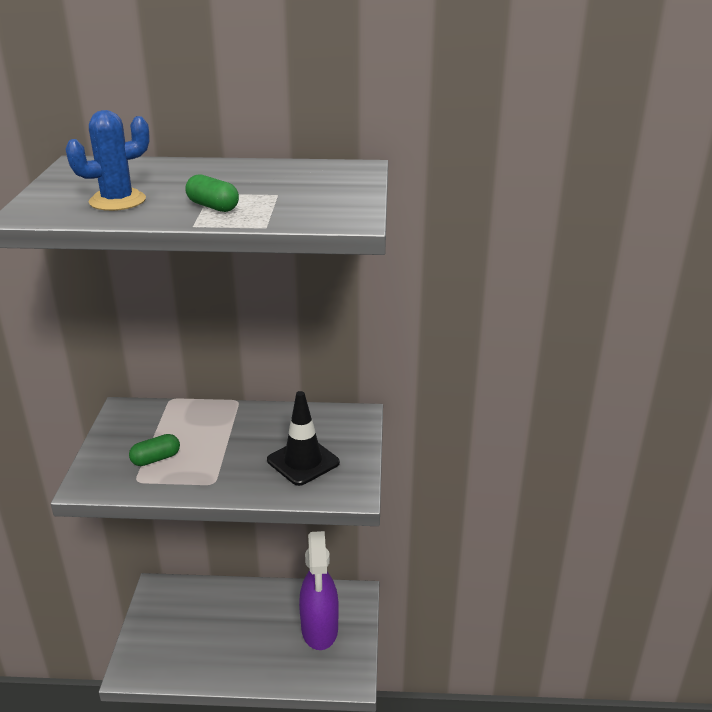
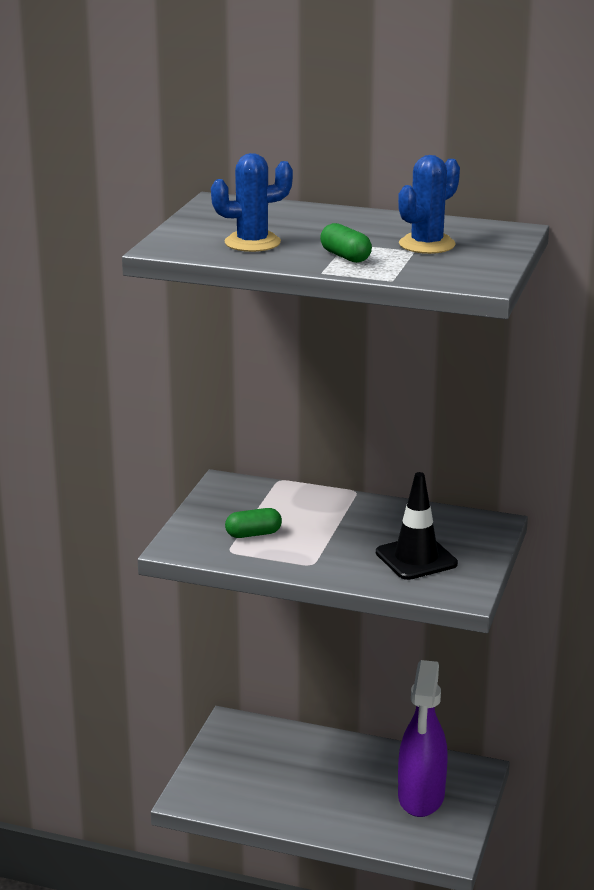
camera: 15 degrees right, 5 degrees down
none -> blue cactus [398,155,460,254]

